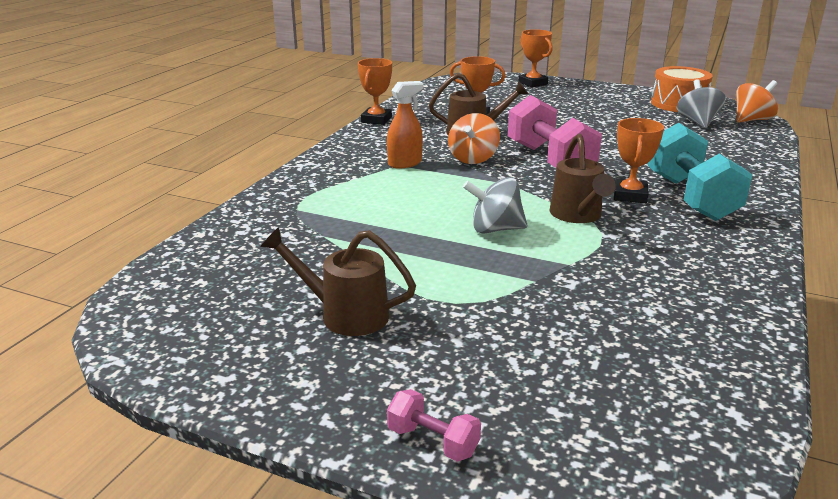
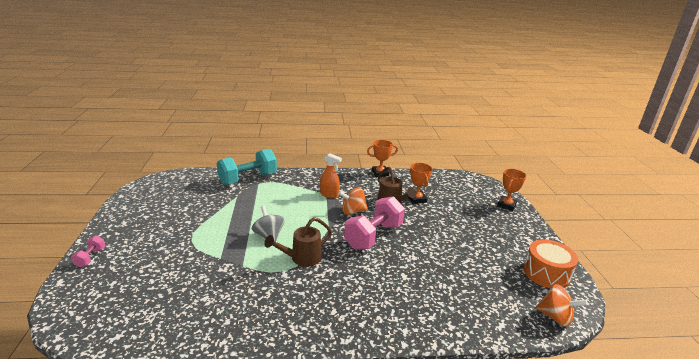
camera: 60 degrees right, 0 degrees up
brown watering can [260,227,416,336] -> none
orange trophy [614,118,664,203] -> none
turquoise dumbbell [648,123,753,221] -> turquoise dumbbell moved to [217,149,277,185]
grey spinning top [677,79,726,128] -> none

